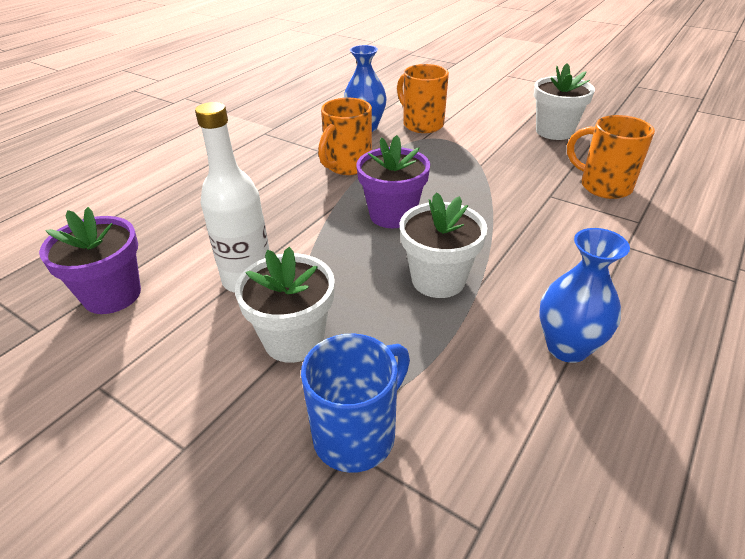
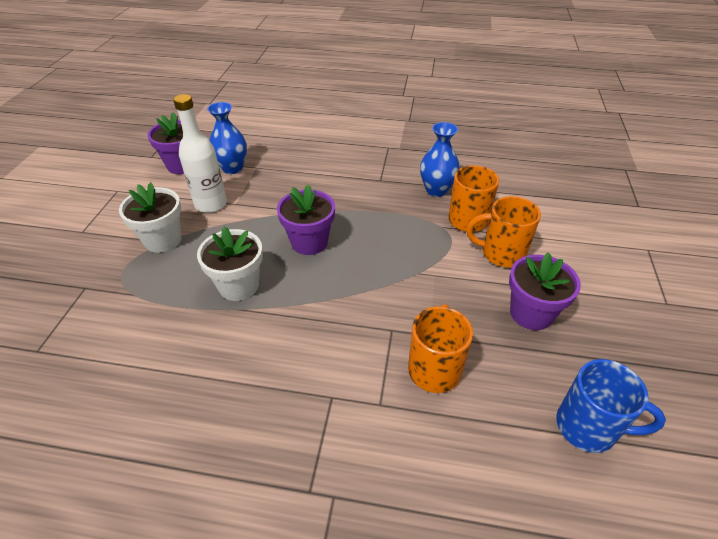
camera: 65 degrees right, 5 degrees up
blue mug [301,334,410,473] -> blue mug moved to [556,359,666,453]
orange mug [318,98,372,175] -> orange mug moved to [466,196,541,267]
white flower pot [534,63,595,140] -> purple flower pot [509,253,581,330]
blue vase [540,228,630,363] -> blue vase moved to [207,102,247,174]

